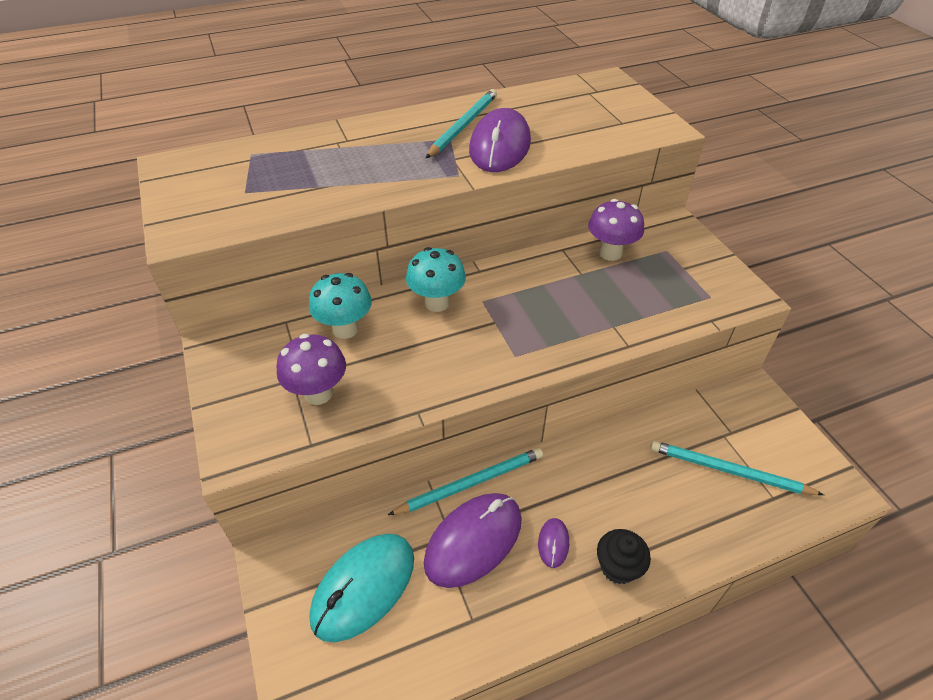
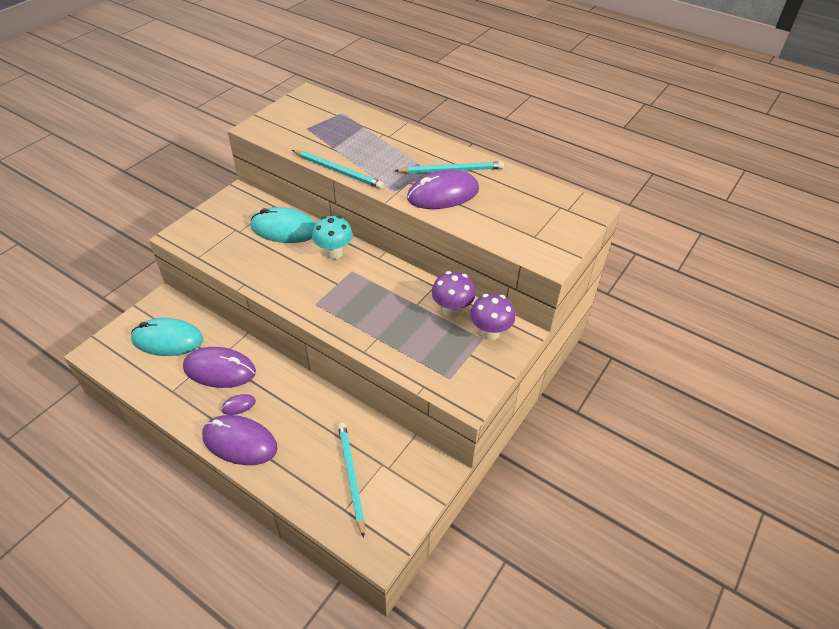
camera: 55 degrees right, 0 degrees up
purple mushroom [276,334,346,405] -> purple mushroom moved to [470,293,515,340]
turquoise mushroom [309,273,372,339] -> turquoise mouse [251,207,316,243]
turquoise pencil [388,448,543,515] -> turquoise pencil moved to [292,150,384,189]
black cupcake [597,529,651,584] -> purple mouse [202,415,278,465]

